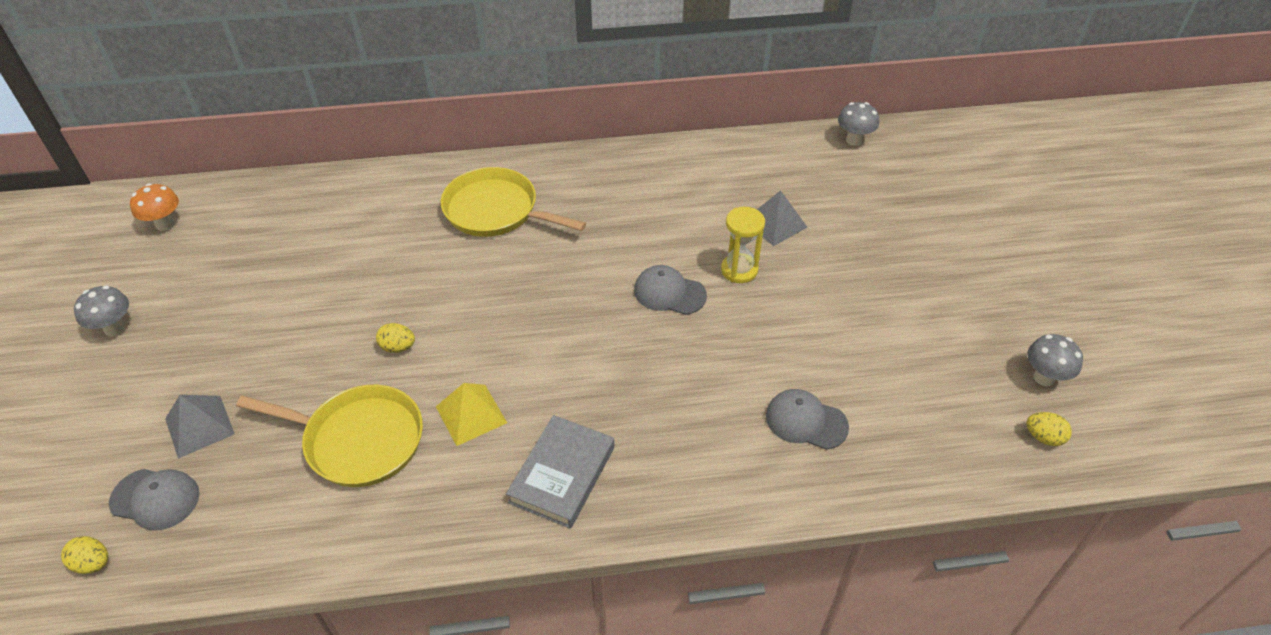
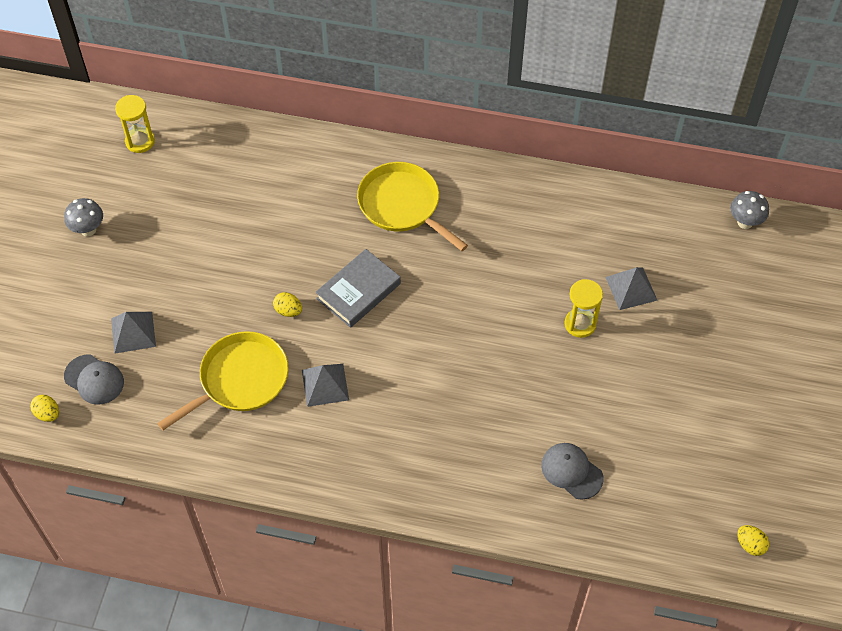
camera: 20 degrees right, 10 degrees up
orange mushroom [130,183,179,231] -> yellow hourglass [115,95,155,153]
yellow pan [236,385,423,487] -> yellow pan turned 75 degrees counterclockwise [157,331,289,430]
yellow pyramid [436,383,507,446] -> grey pyramid [302,364,349,407]
grey book [506,415,614,529] -> grey book moved to [316,249,401,328]
grey cap [634,265,707,315] -> none
grey mushroom [1027,334,1083,386] -> none

